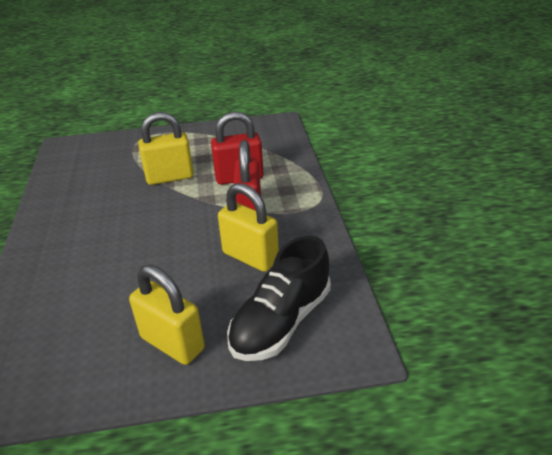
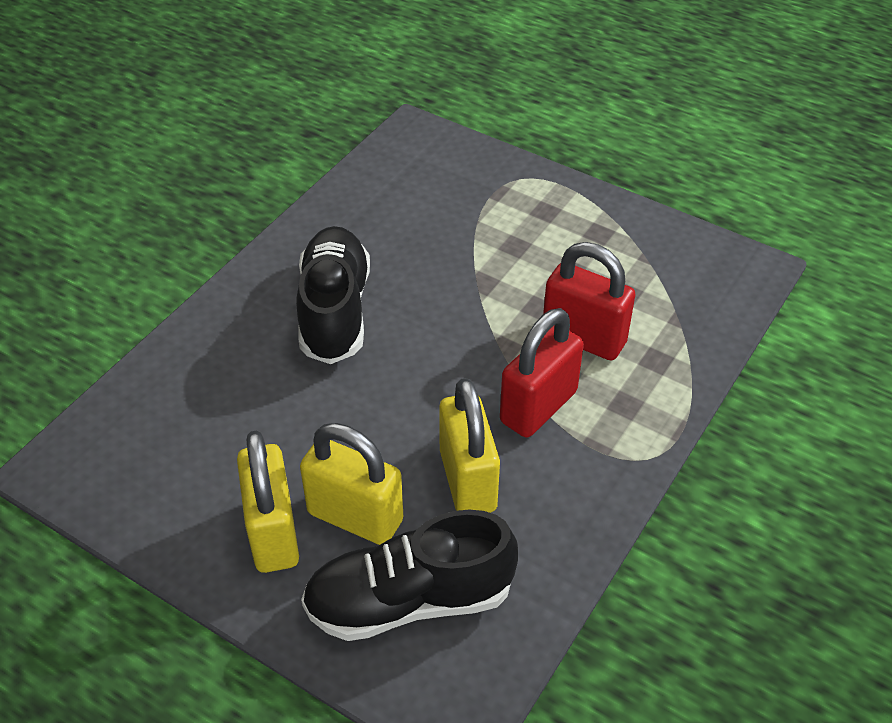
camera: 40 degrees right, 10 degrees up
yellow padlock [138,112,194,185] -> yellow padlock moved to [300,423,403,545]
none -> black shoe [296,226,370,364]

